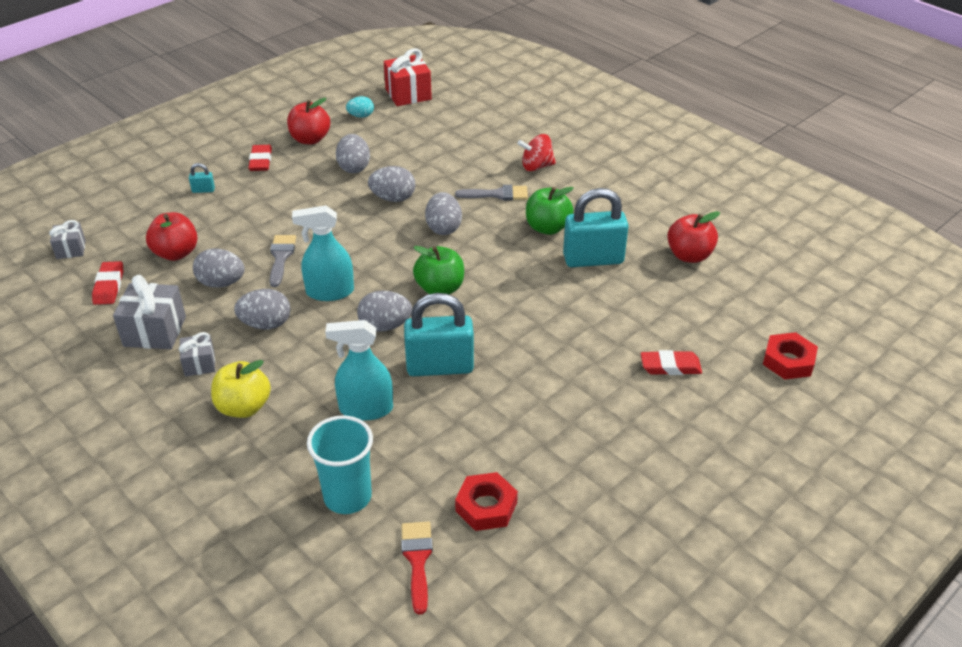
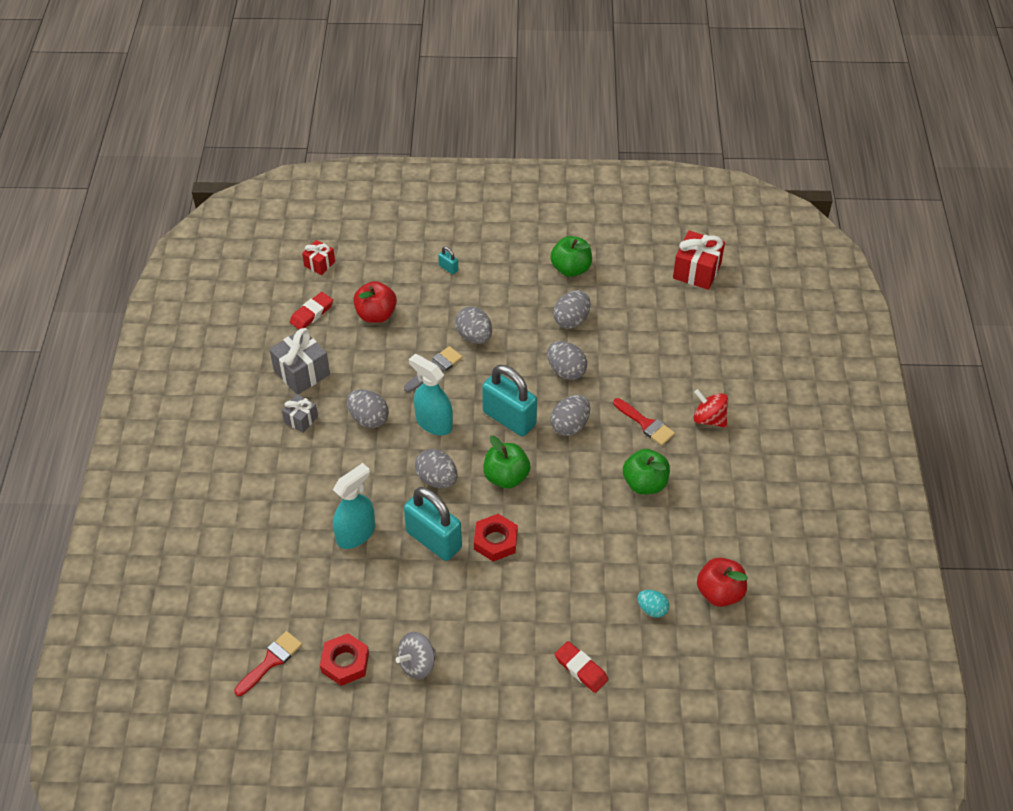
camera: 45 degrees right, 10 degrees up
grey gift [49,220,86,259] -> red gift [302,240,335,275]
grey egg [193,248,245,288] -> grey egg moved to [455,306,492,344]
yellow apple [211,360,271,418] -> none
red eraser [248,145,272,171] -> none
red apple [287,98,330,144] -> green apple [550,236,592,277]
turquoise cup [307,416,373,514] -> none
turquoise spray bottle [325,320,393,421] -> turquoise spray bottle turned 90 degrees clockwise [333,463,375,549]
turquoise egg [346,96,374,118] -> turquoise egg moved to [637,590,669,618]
grey brush [455,185,528,201] -> red brush [613,398,675,445]
turquoise padlock [563,188,629,267] -> turquoise padlock moved to [482,365,537,436]
red nut [763,332,818,380] -> red nut moved to [474,514,518,562]
none -> grey spinning top [396,632,436,679]

